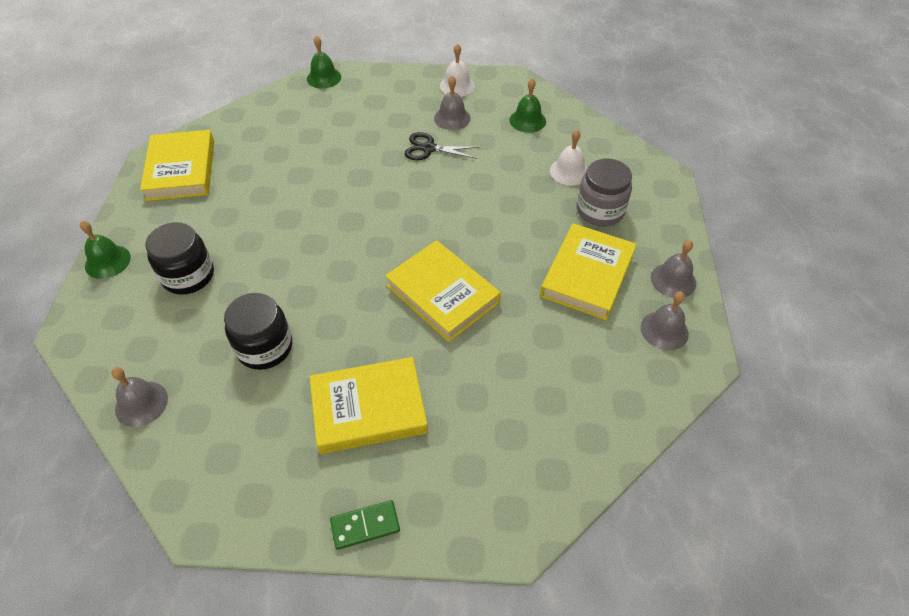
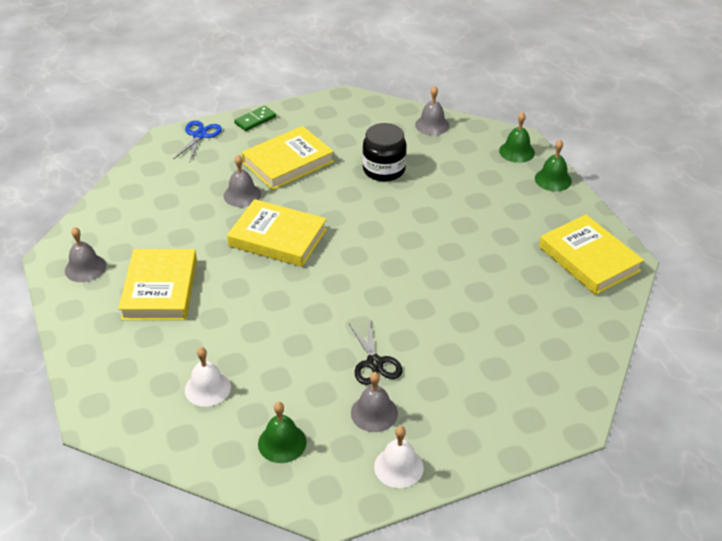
camera: 155 degrees right, 10 degrees down
black jar [145,222,214,295] -> none
green bell [307,35,341,89] -> green bell moved to [499,112,535,163]
black scissors [405,132,478,160] -> black scissors turned 90 degrees clockwise [349,321,403,385]
grey jar [577,158,632,226] -> none
grey bell [651,240,696,298] -> grey bell moved to [224,155,261,207]
none -> blue scissors [174,121,222,161]

